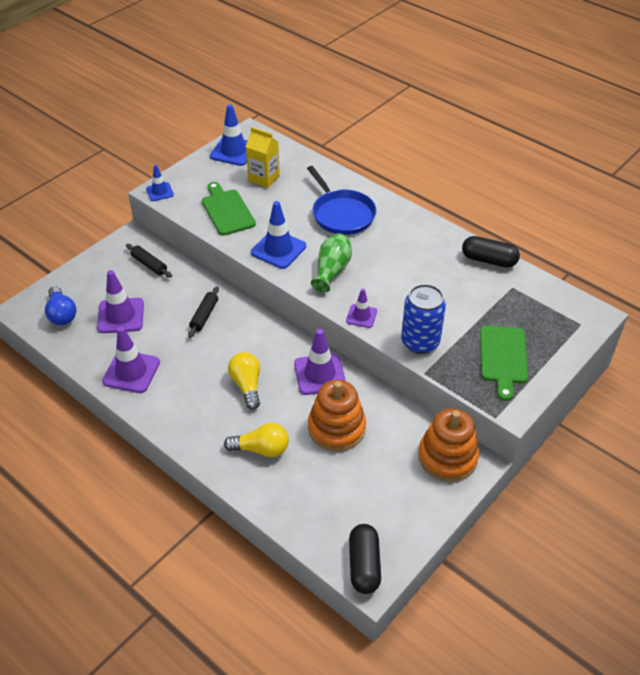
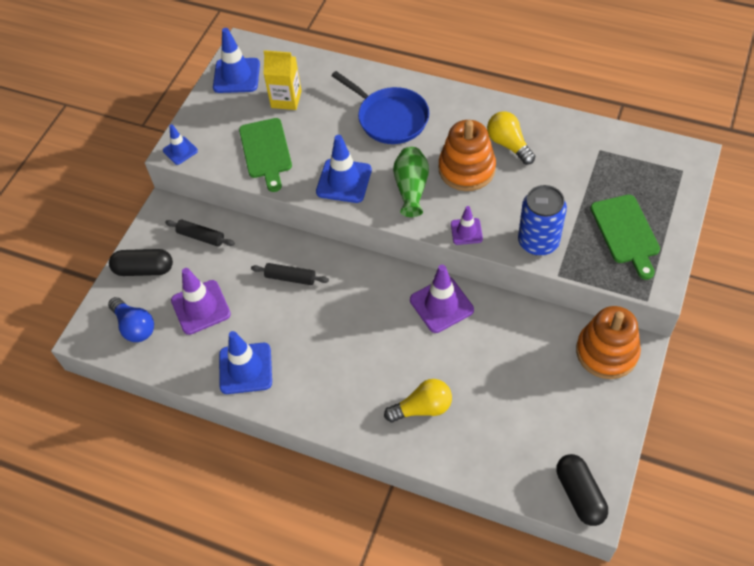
camera: 15 degrees left, 10 degrees up
purple traffic cone [102,326,160,393] -> blue traffic cone [219,331,272,394]
black rolling pin [188,286,219,338] -> black rolling pin turned 75 degrees counterclockwise [251,263,329,285]
green cutting board [202,182,256,236] -> green cutting board turned 150 degrees counterclockwise [239,118,292,192]
yellow light bulb [228,352,260,410] -> yellow light bulb moved to [487,111,535,165]
orange stacking toy [308,380,366,451] -> orange stacking toy moved to [439,120,496,191]
black capsule [462,236,520,268] -> black capsule moved to [109,249,173,276]

